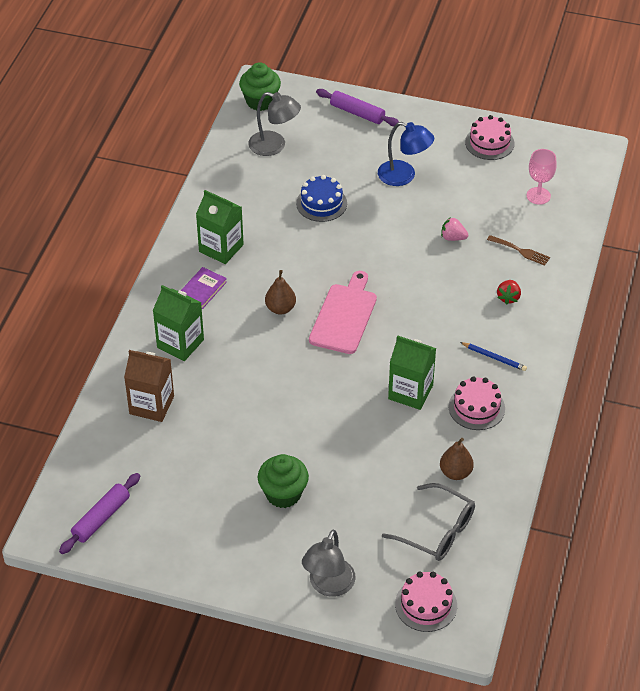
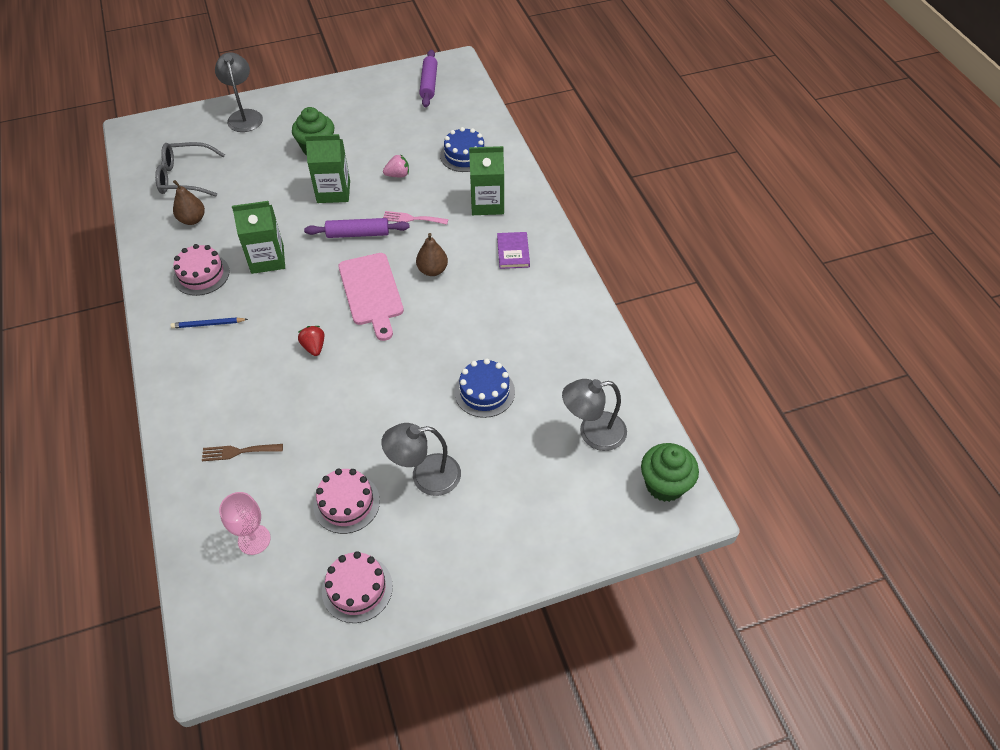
camera: 145 degrees right, 5 degrees up
brown carton [124,350,174,422] -> blue cake [440,127,486,172]
green carton [196,190,244,264] -> green carton moved to [305,134,350,203]
purple rolling pin [316,89,399,126] -> purple rolling pin moved to [304,218,410,238]
blue lamp [378,122,434,186] -> grey lamp [381,423,461,496]
pink cake [395,572,457,632] -> pink cake moved to [313,468,380,534]
pink strawberry [441,217,468,241] -> pink strawberry moved to [383,154,409,177]
red strawberry [497,280,521,305] -> red strawberry moved to [298,326,324,356]
none -> pink fork [383,211,448,225]

